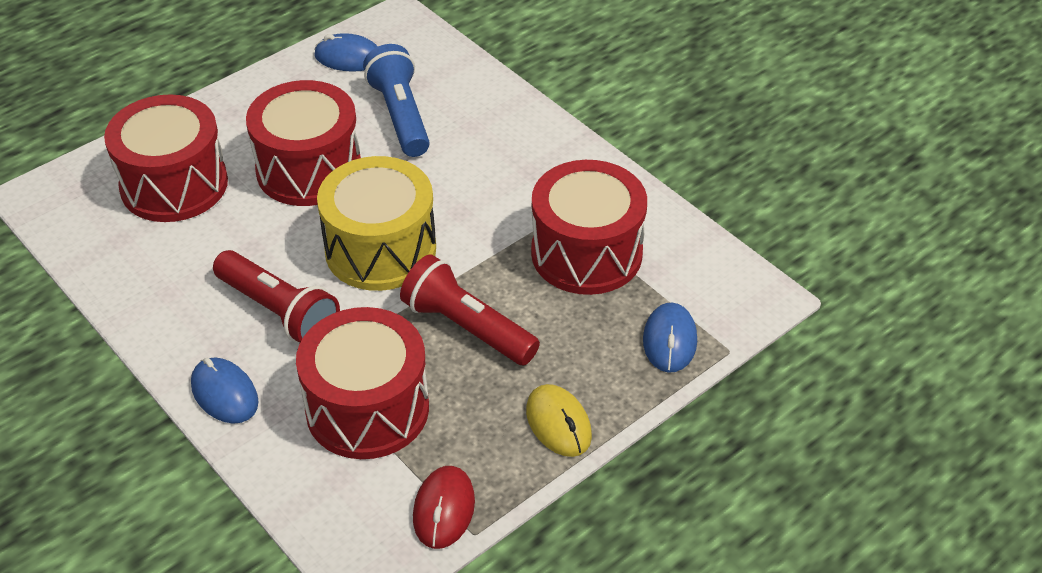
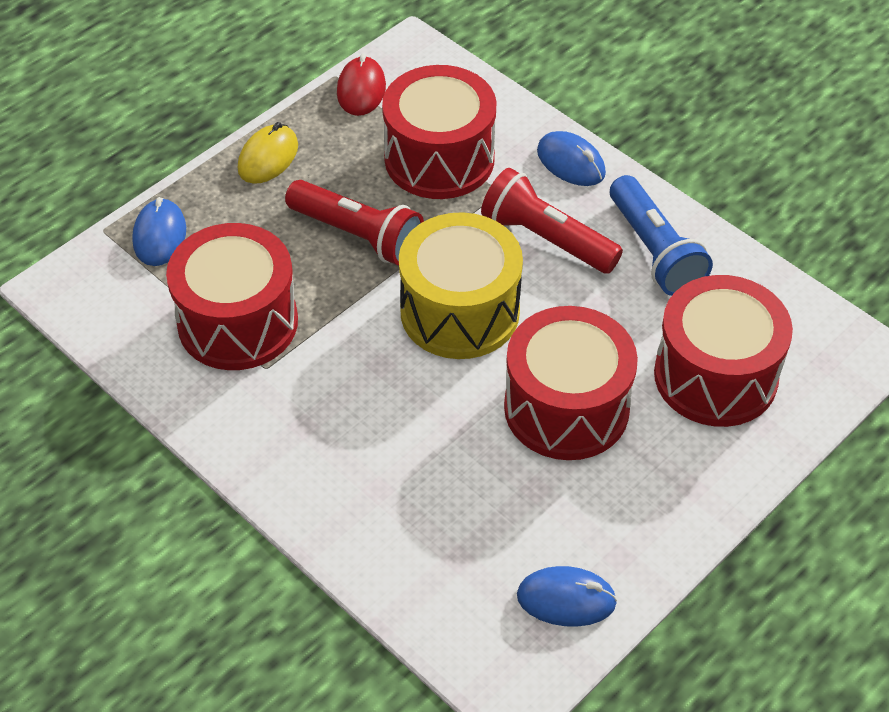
camera: 175 degrees right, 5 degrees up
blue flashlight [363,44,430,157] -> blue flashlight moved to [610,175,713,296]
yellow mouse [526,384,592,457] -> yellow mouse turned 60 degrees clockwise [238,122,298,184]

